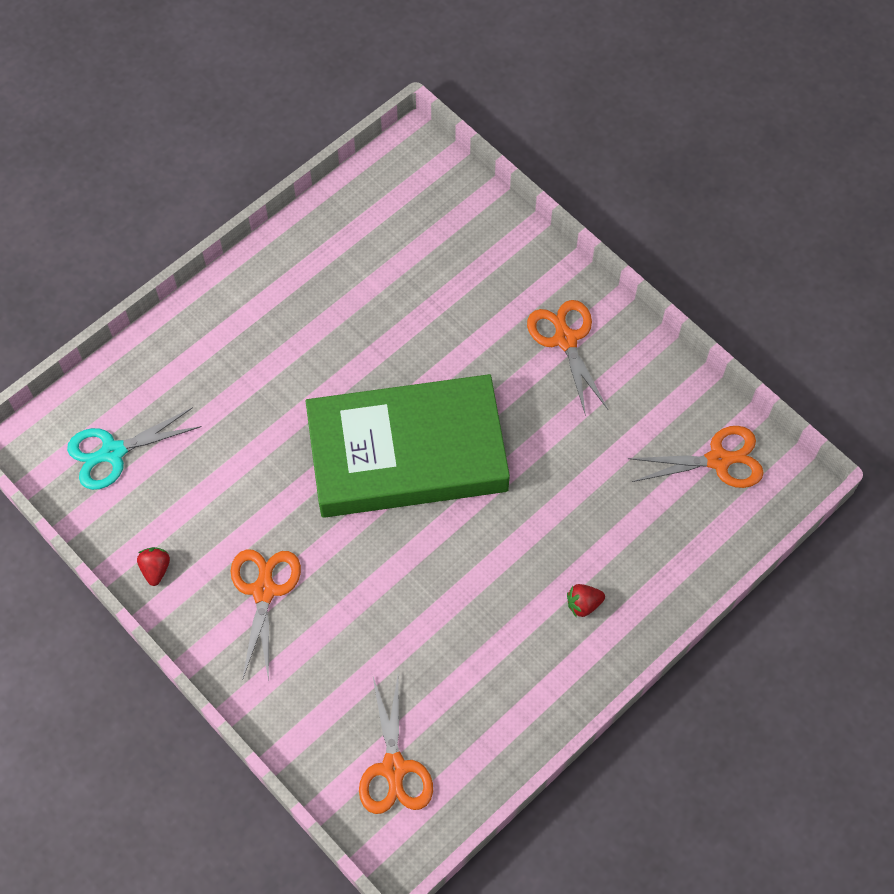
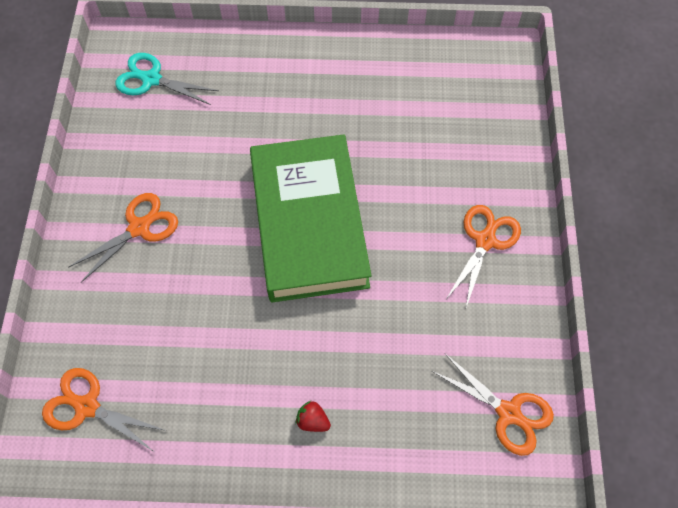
camera: 45 degrees right, 0 degrees up
red strawberry [137,547,170,586] -> none
green book [306,374,510,518] -> green book turned 45 degrees clockwise [250,134,371,302]
orange scissors [359,674,433,814] -> orange scissors turned 75 degrees clockwise [42,368,167,451]

